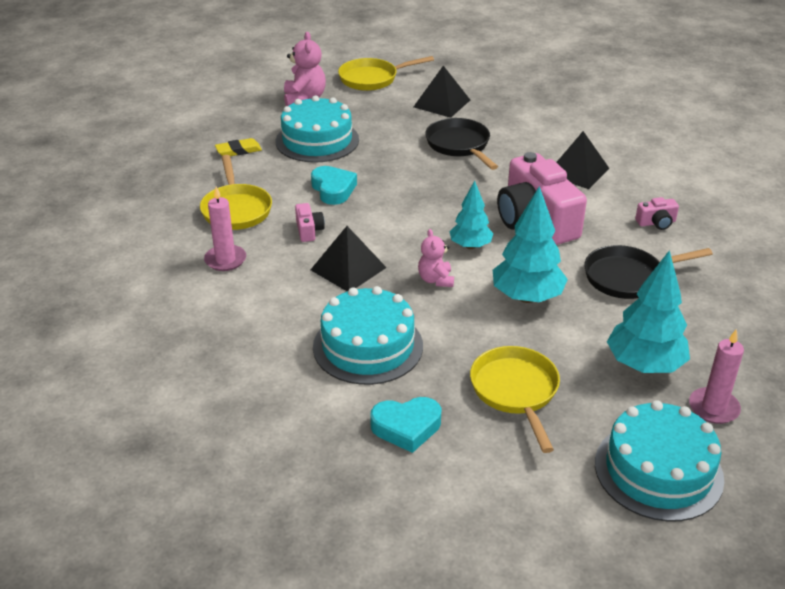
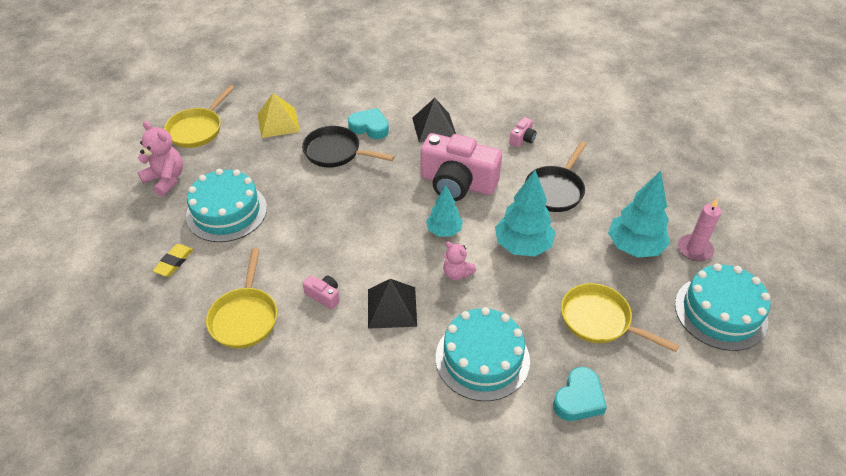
camera: 45 degrees left, 10 degrees up
yellow pan [200,155,272,230] -> yellow pan turned 60 degrees clockwise [206,248,277,349]
pink candle [204,187,246,271] -> none
turquoise heart [311,166,357,205] -> turquoise heart moved to [348,108,389,139]
black pyramid [413,66,470,118] -> yellow pyramid [258,93,300,138]

